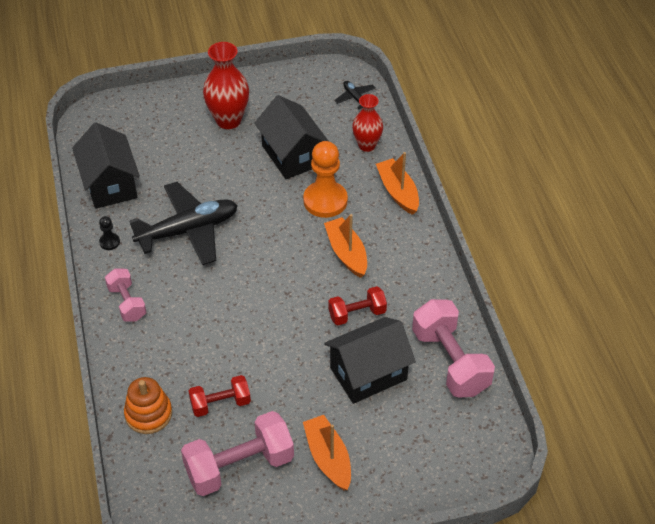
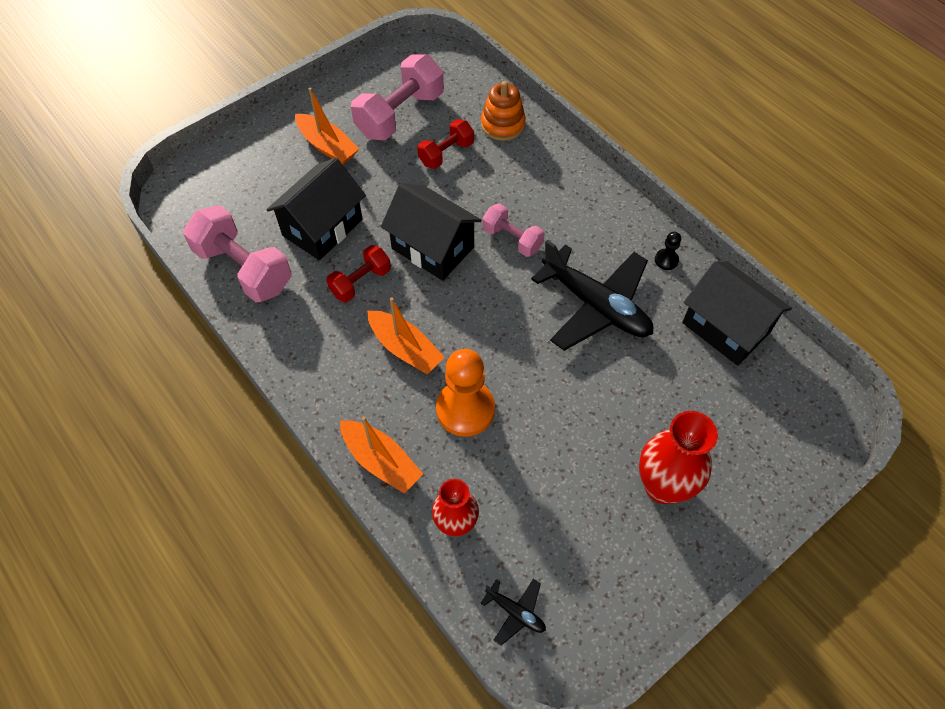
camera: 155 degrees right, 10 degrees up
pink dumbbell [105,268,146,322] -> pink dumbbell moved to [482,204,545,257]
black plane [129,182,238,265] -> black plane turned 90 degrees counterclockwise [531,240,653,351]
black house [254,95,328,179] -> black house moved to [381,184,482,281]

